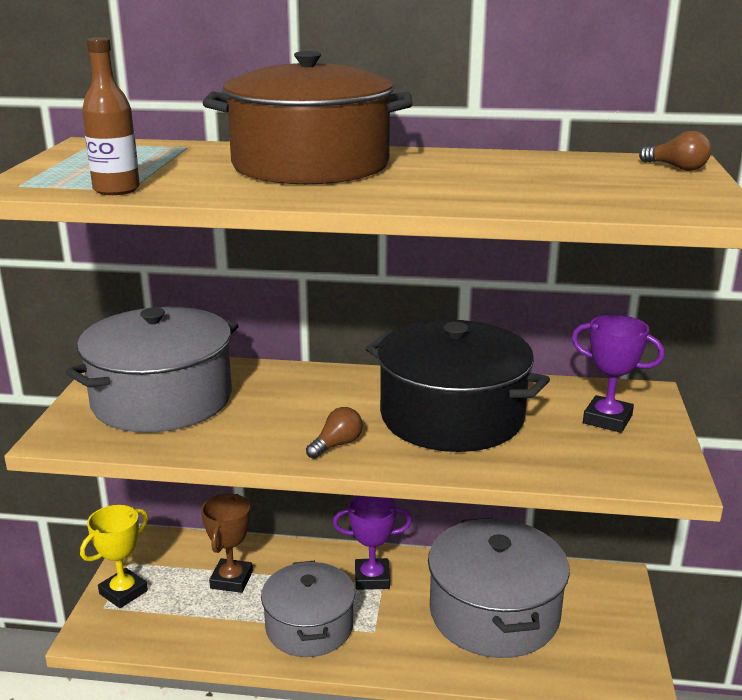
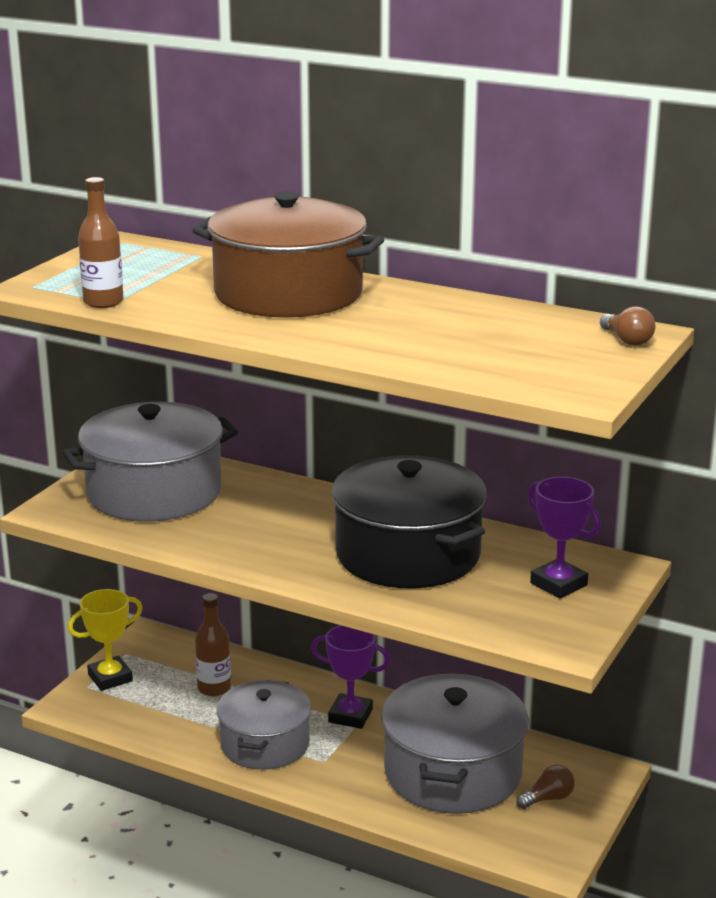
camera: 20 degrees right, 0 degrees up
brown trophy [201,494,253,593] -> brown bottle [195,593,231,696]
brown light bulb [306,407,363,459] -> brown light bulb moved to [516,765,575,809]

